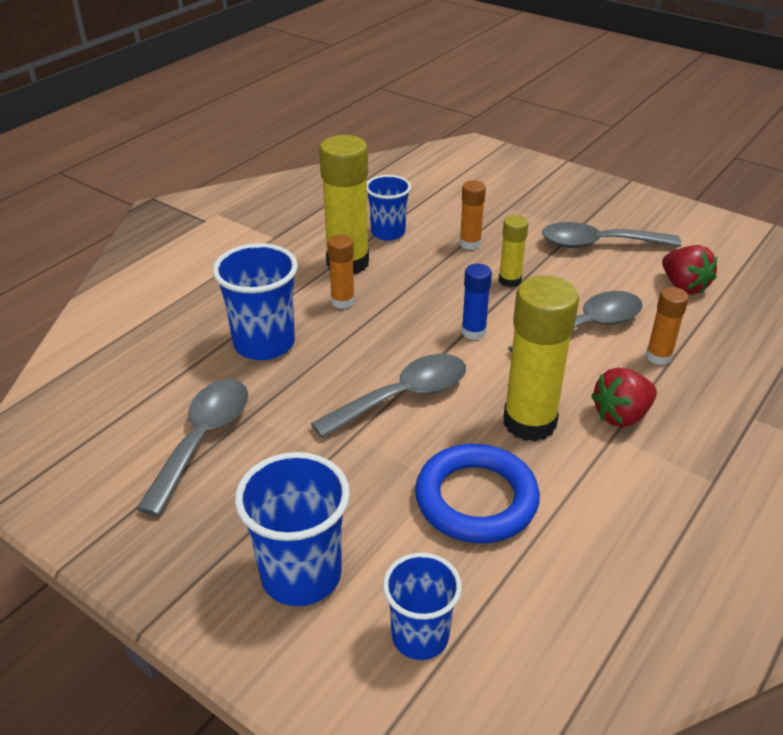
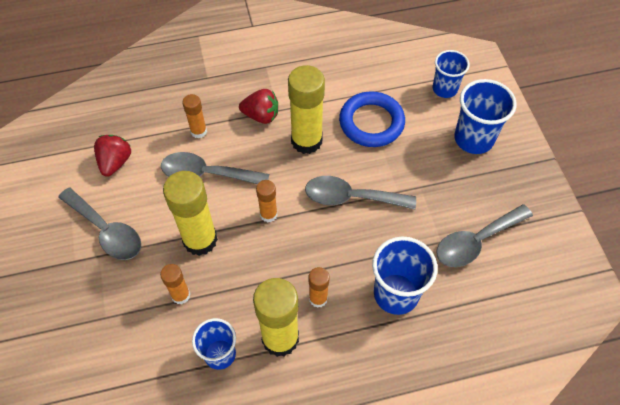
camera: 140 degrees left, 20 degrees up
blue glue stick [462,264,492,340] -> orange glue stick [256,180,278,223]
yellow glue stick [498,215,529,288] -> yellow glue stick [163,171,218,256], size x1.91

